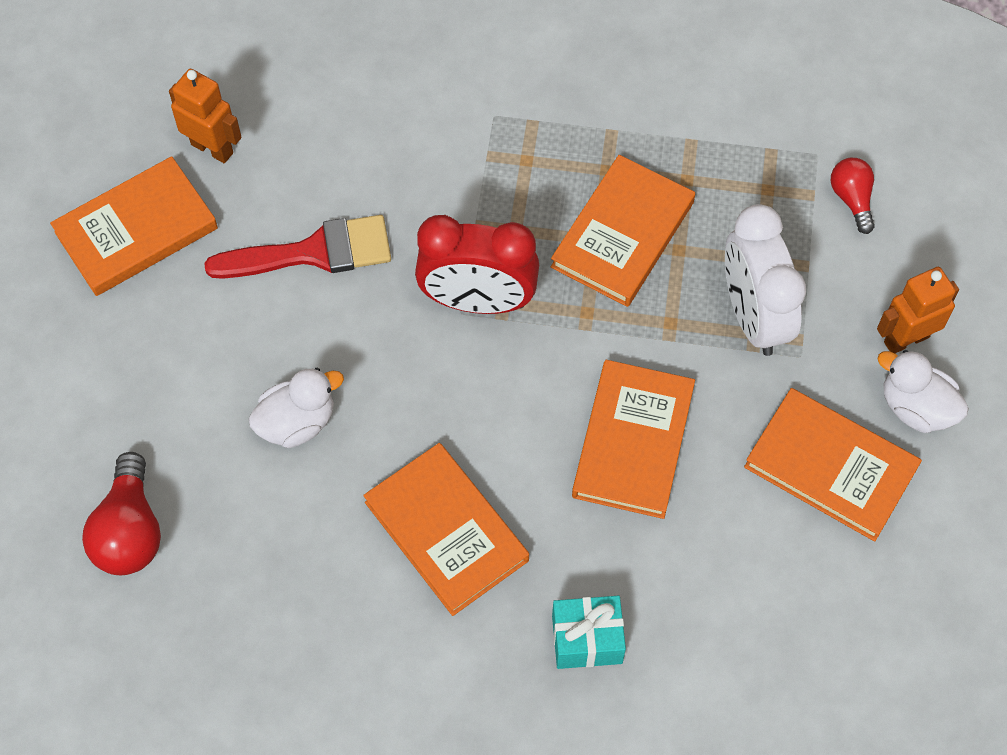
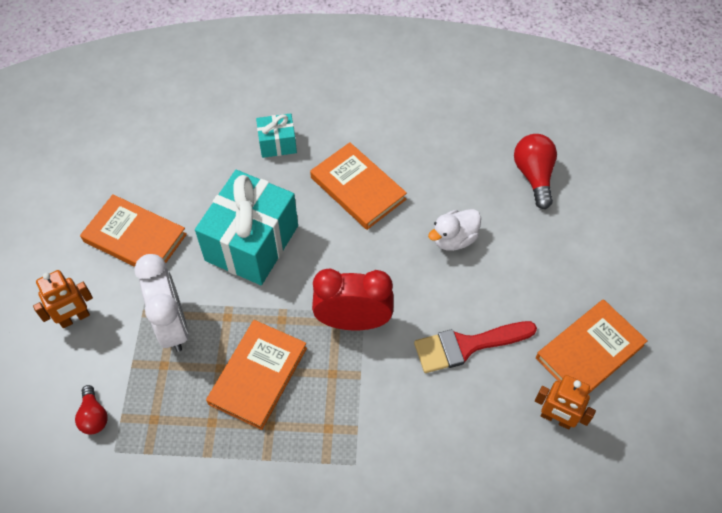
camera: 175 degrees right, 5 degrees down
orange book [572,360,695,519] -> turquoise gift [195,170,298,285]
white duck [878,350,969,433] -> none

